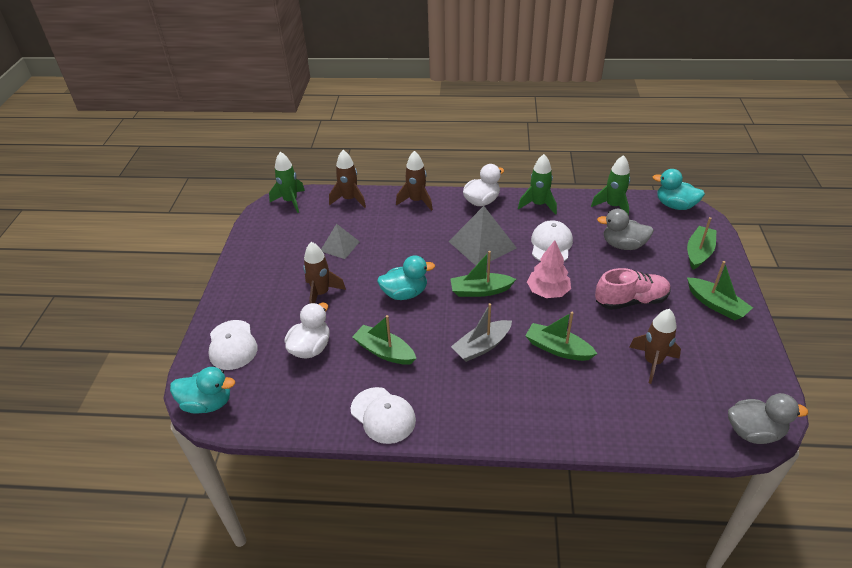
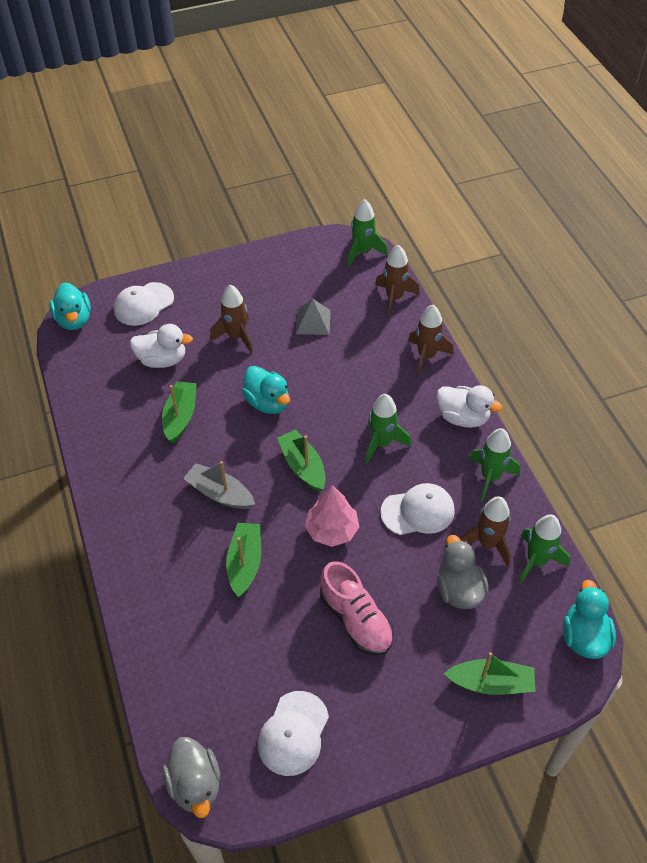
camera: 65 degrees right, 10 degrees up
white cap [351,387,416,444] -> white cap moved to [258,691,329,776]
grey pyramid [448,206,517,266] -> green rocket [365,394,411,464]
brown rocket [629,309,681,384] -> brown rocket moved to [460,496,511,567]
green boat [687,261,753,320] -> none

